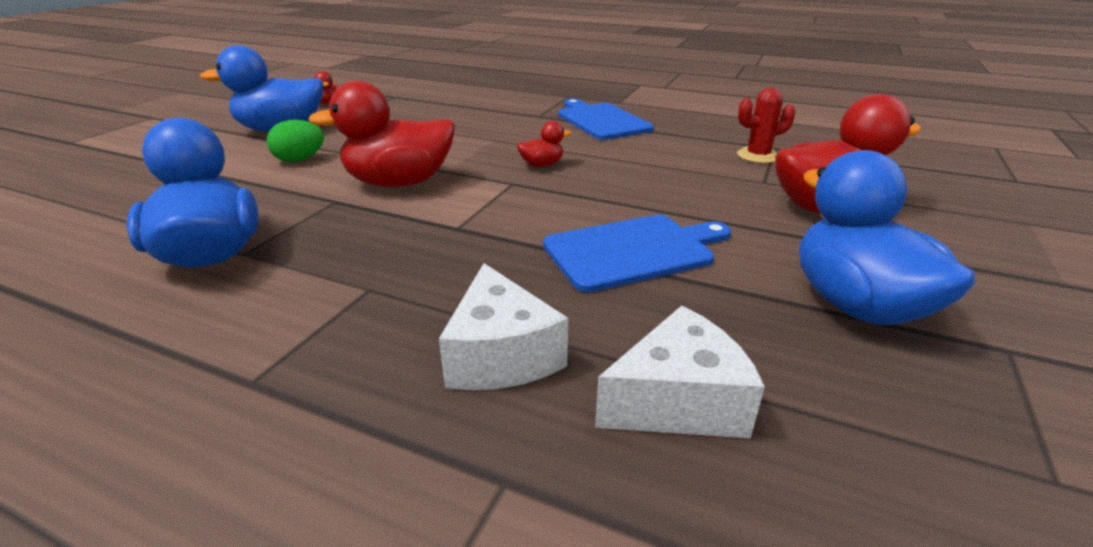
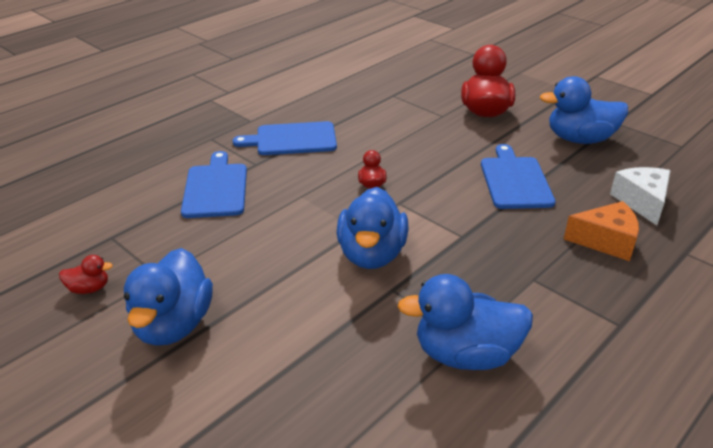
camera: 70 degrees left, 5 degrees up
green egg [267,120,324,162] -> none
red duck [308,81,455,187] -> blue duck [336,187,408,269]
white cheese [439,263,568,390] -> orange cheese [564,201,639,261]
red cactus [737,88,796,163] -> none
none -> blue cutting board [181,151,247,218]

